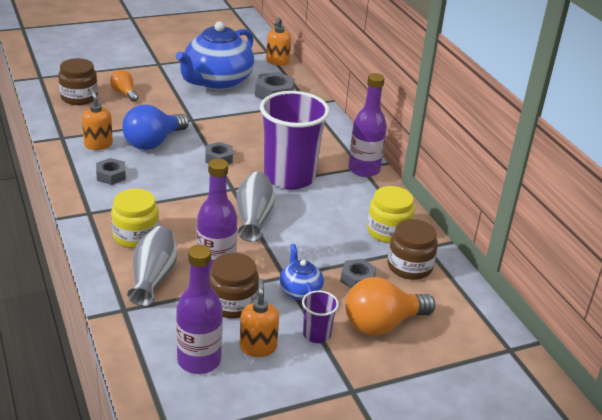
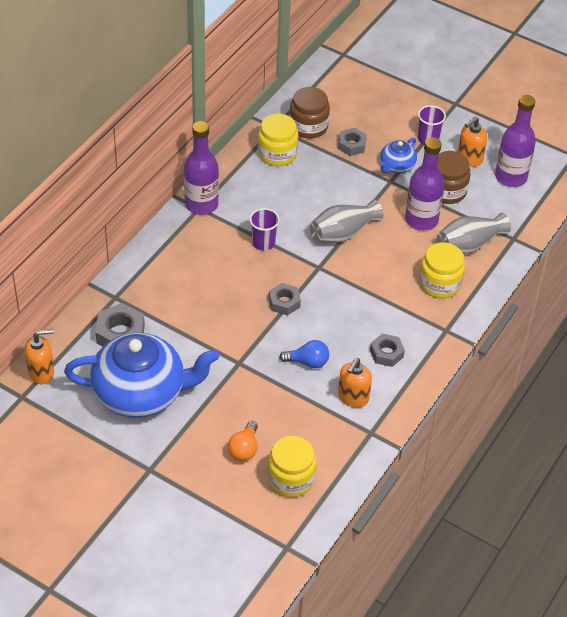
camera: 125 degrees left, 15 degrees up
brown jar [58,58,98,105] -> yellow jar [267,436,316,497]
blue light bulb [122,104,189,150] -> blue light bulb [279,340,329,368], size x0.56
purple cup [260,91,330,189] -> purple cup [250,208,280,251], size x0.43
orange light bulb [345,277,435,335] -> none

